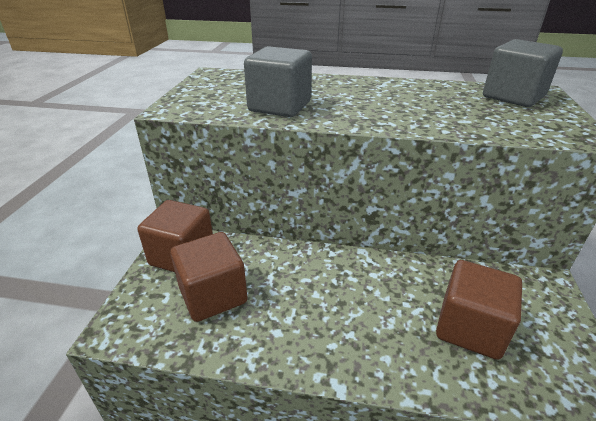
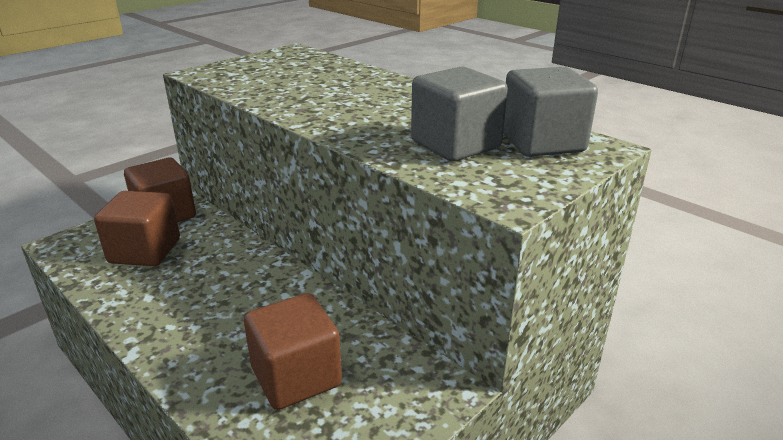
camera: 35 degrees right, 5 degrees down
grey cube [244,46,312,117] -> grey cube moved to [411,67,508,161]

